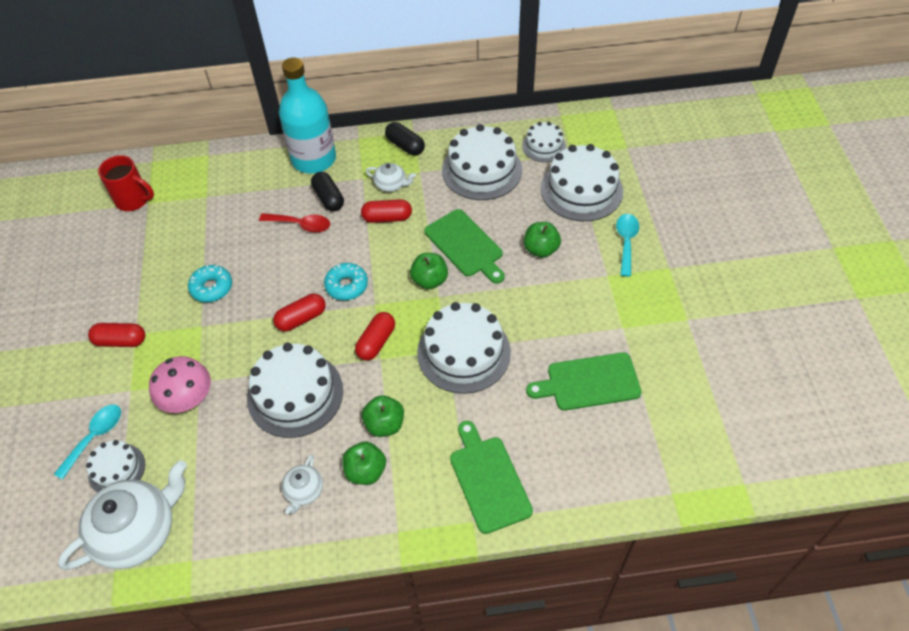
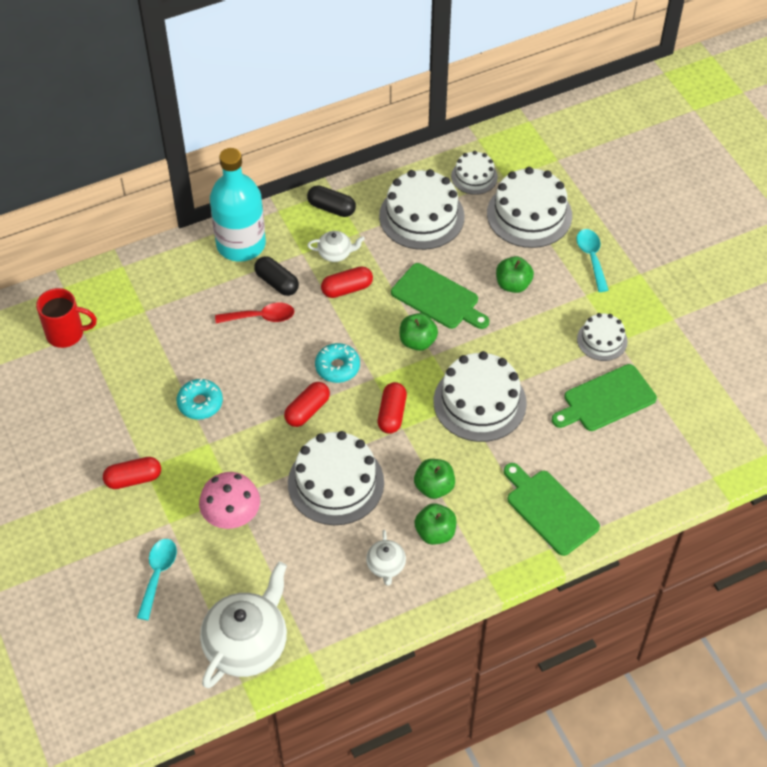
camera: 20 degrees left, 0 degrees up
white cake [86,440,145,493] -> white cake moved to [577,313,628,361]

